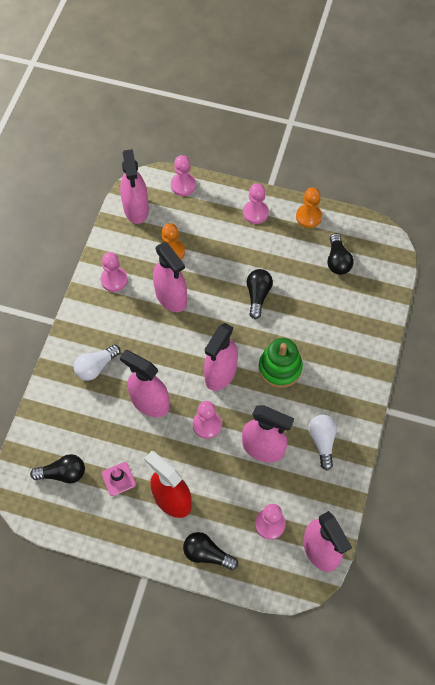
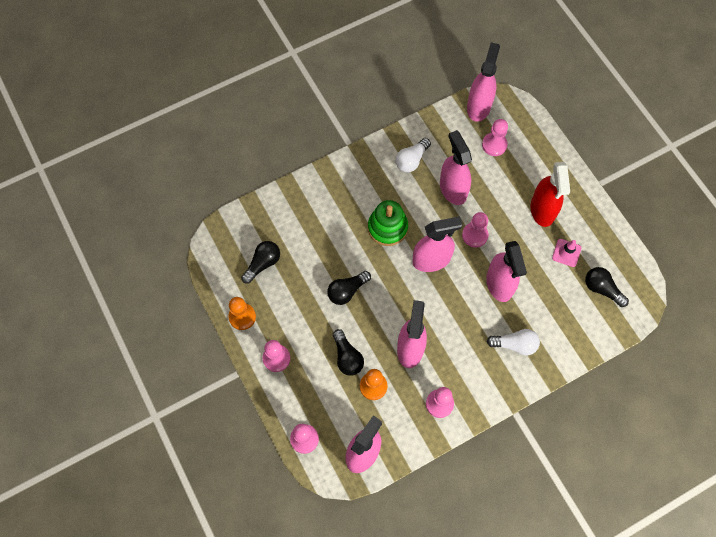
camera: 135 degrees left, 5 degrees up
black light bulb [183,532,238,570] -> black light bulb moved to [333,329,364,376]

